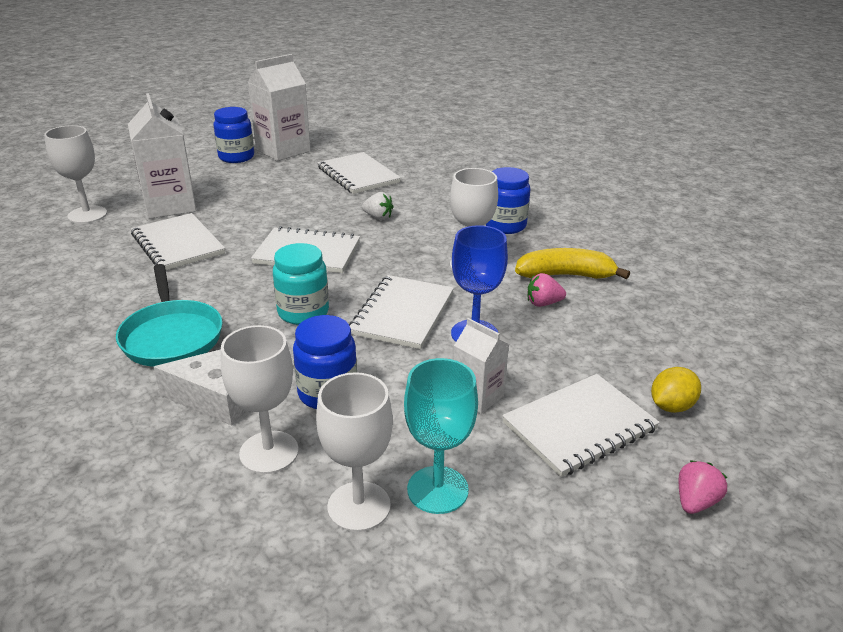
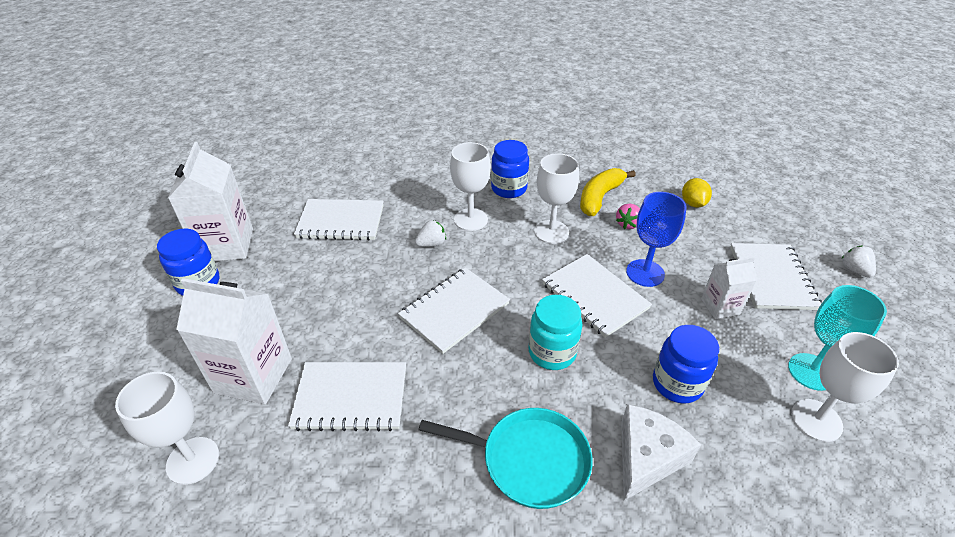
camera: 55 degrees left, 10 degrees up
white goblet [221,325,299,474] -> white goblet moved to [450,142,491,231]
yellow lemon [651,367,701,413] -> yellow lemon moved to [682,178,712,208]
pink strawberry [679,460,727,514] -> white strawberry [841,246,876,278]

